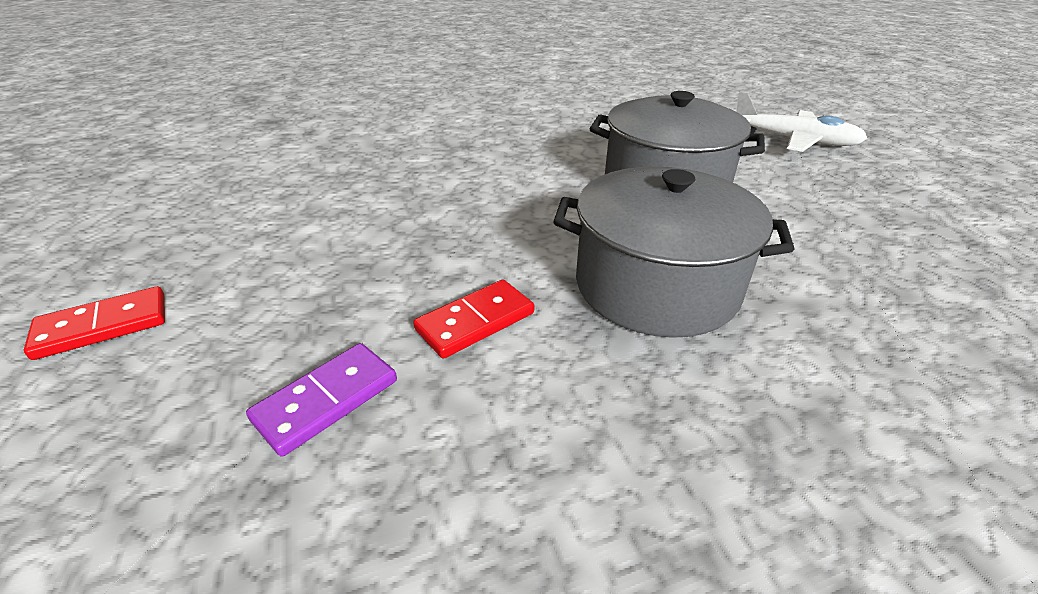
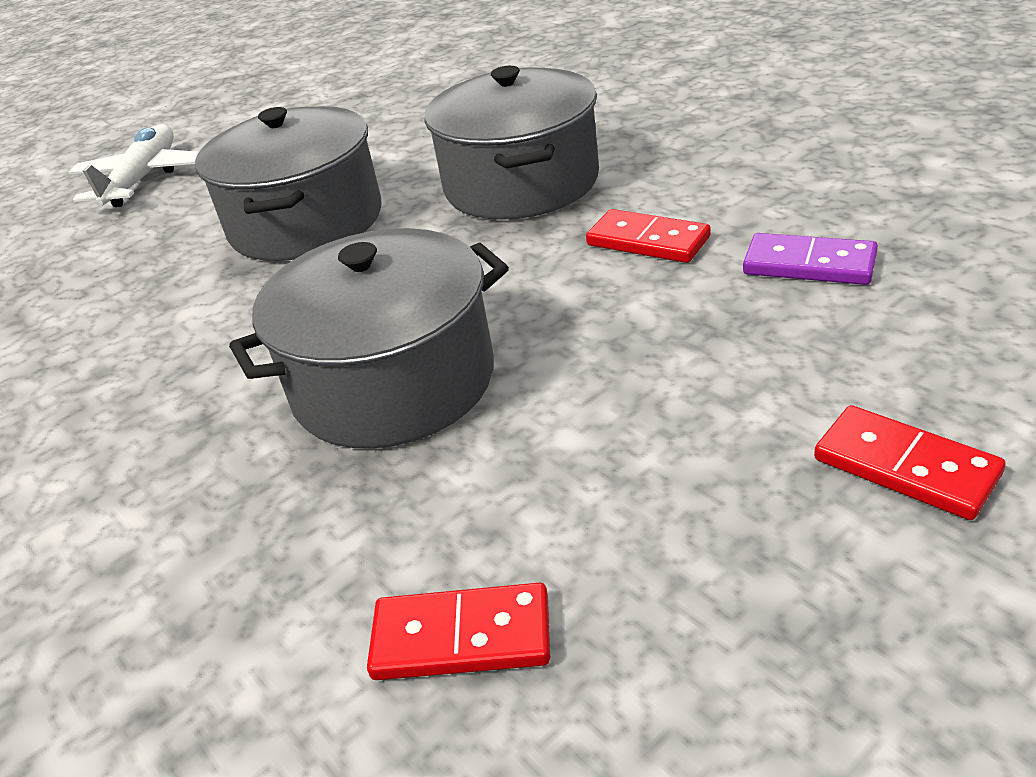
camera: 105 degrees left, 0 degrees up
none -> grey pot [229,228,509,449]
none -> red domino [367,583,550,680]

